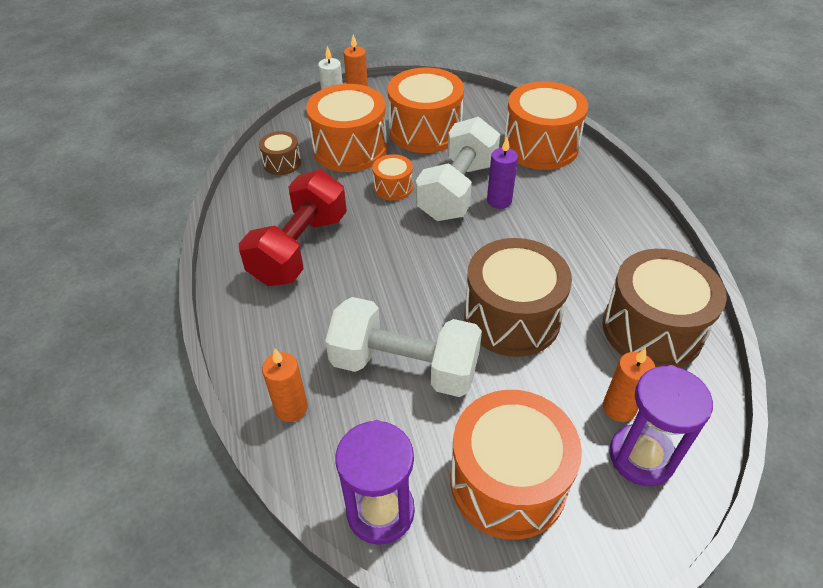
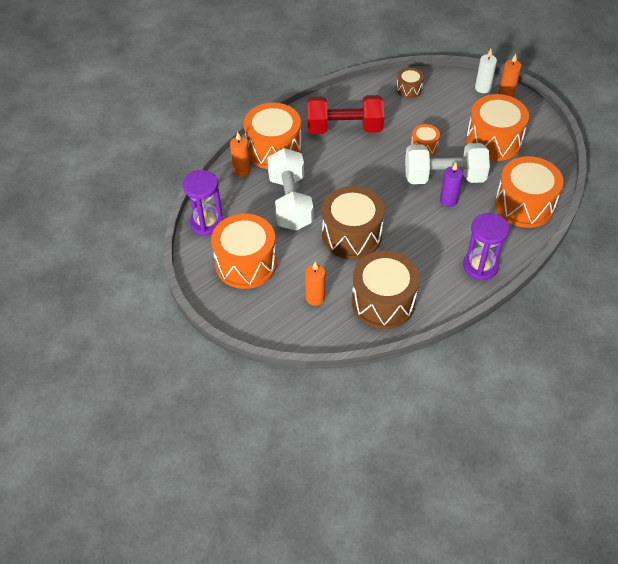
camera: 65 degrees right, 5 degrees up
orange drum [306,84,387,172] -> orange drum moved to [244,103,302,169]
purple hourglass [609,365,713,486] -> purple hourglass moved to [463,213,509,280]

